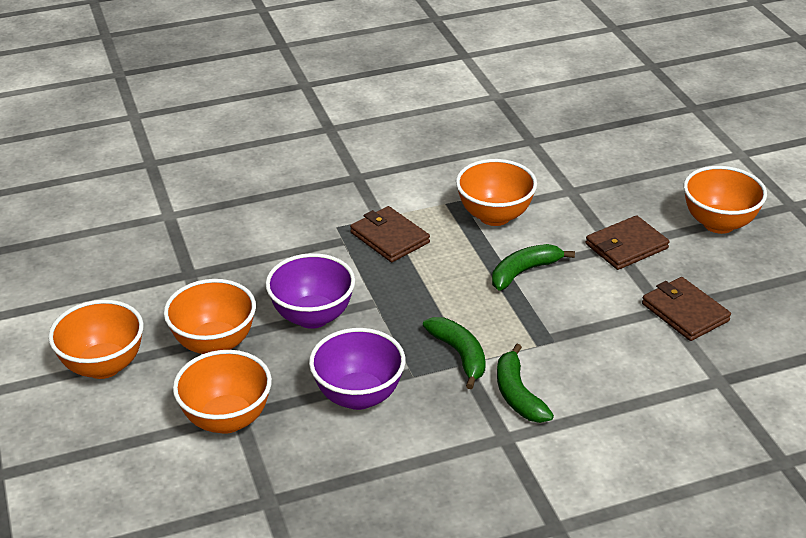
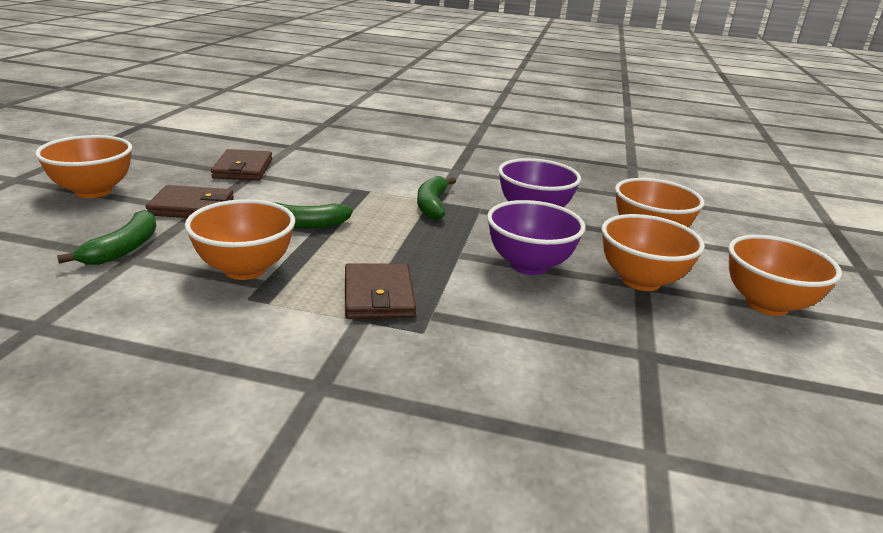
camera: 150 degrees left, 10 degrees down
green banana [497,344,554,423] -> green banana moved to [57,210,156,265]

